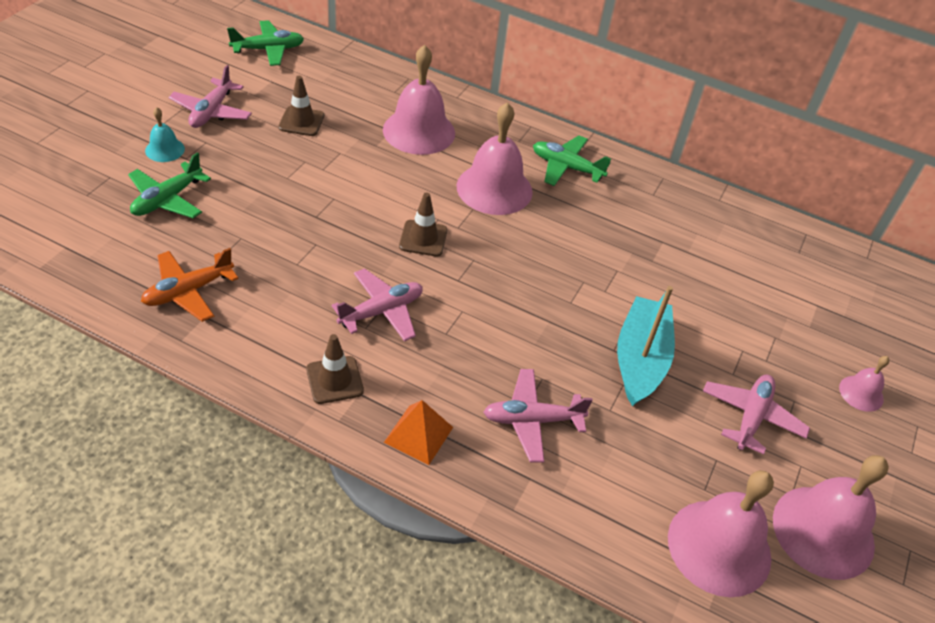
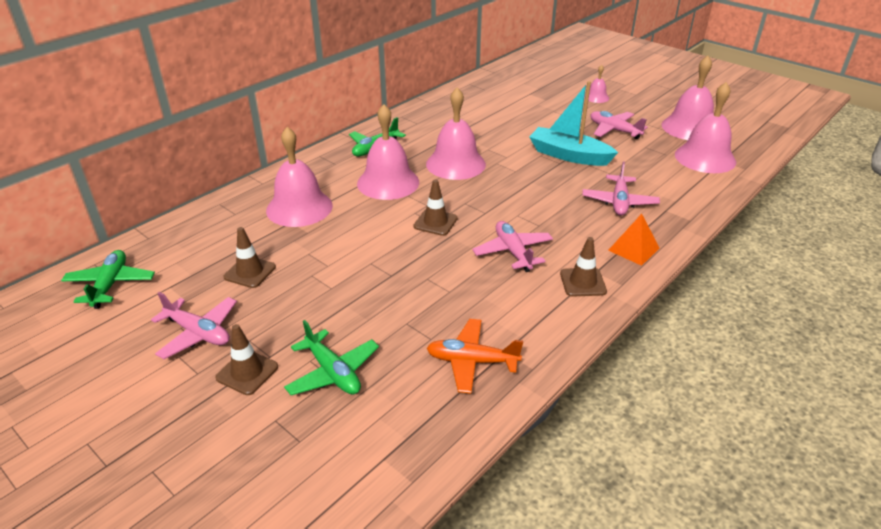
camera: 70 degrees left, 10 degrees down
orange plane [141,248,239,322] -> orange plane turned 120 degrees clockwise [427,319,523,394]
turquoise bell [145,107,185,162] -> brown traffic cone [215,324,278,395]
none -> pink bell [426,87,486,180]

